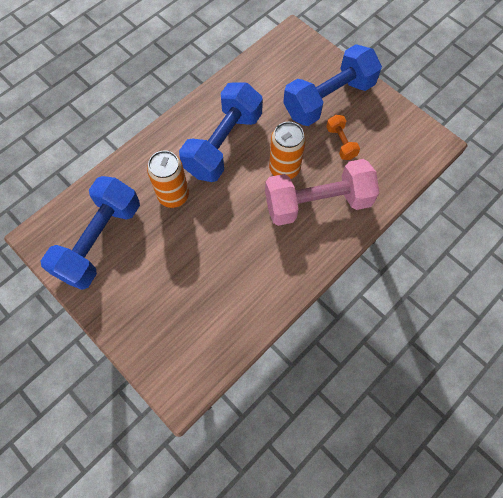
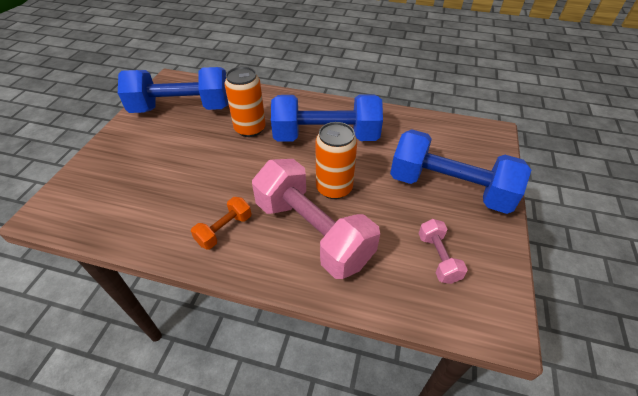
camera: 60 degrees right, 20 degrees down
orange dumbbell [326,115,360,160] -> orange dumbbell moved to [191,197,251,249]
none -> pink dumbbell [418,219,468,284]

